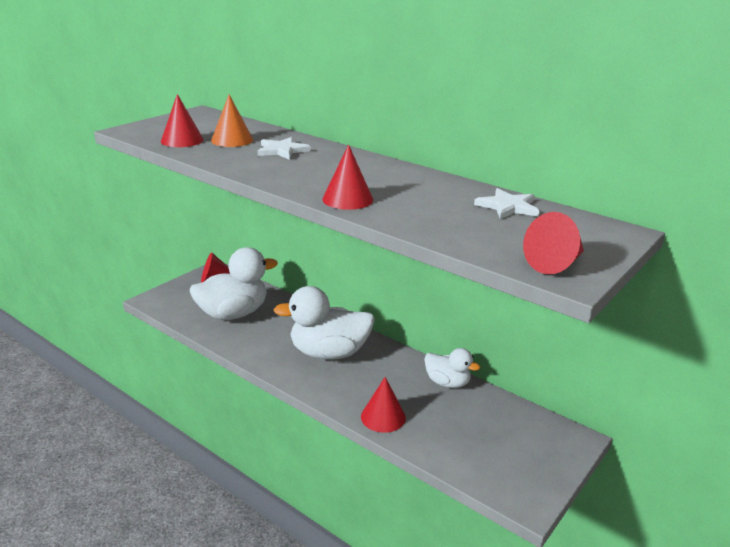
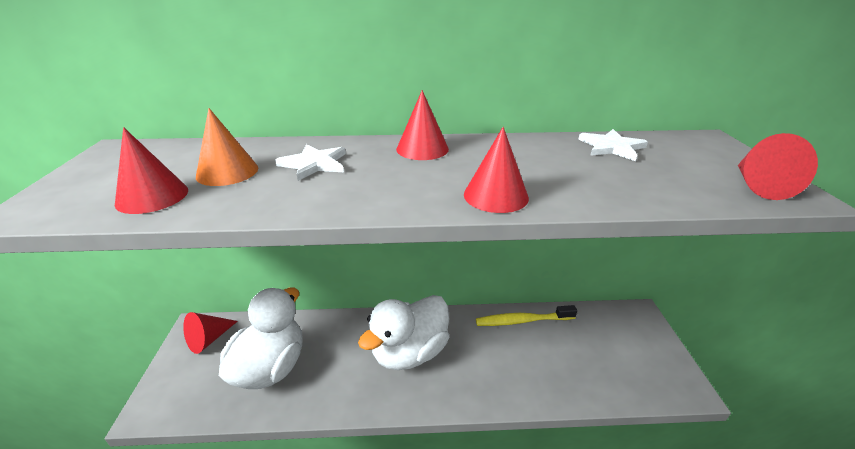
camera: 40 degrees left, 5 degrees up
red cone [361,377,406,433] -> red cone moved to [396,90,449,160]
white duck [424,348,480,388] -> yellow toothbrush [476,305,577,326]

